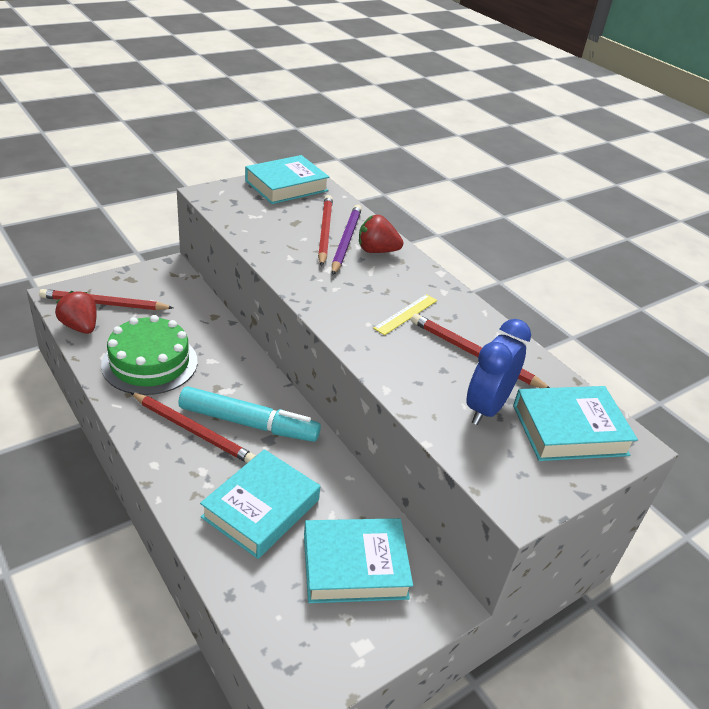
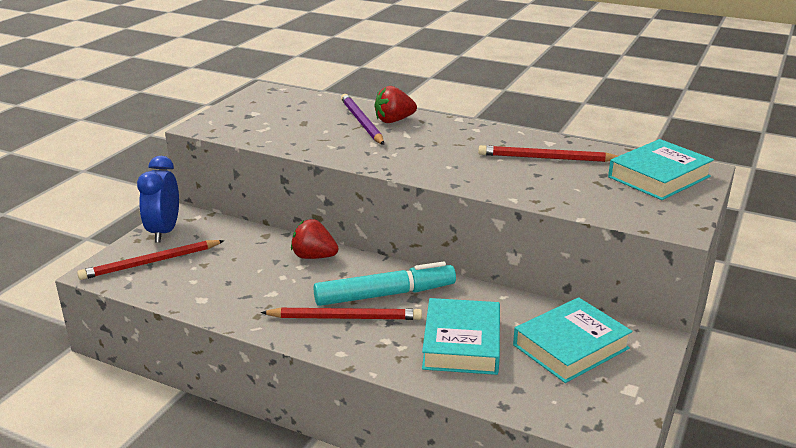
camera: 25 degrees left, 10 degrees down
red strawberry [55,291,97,334] -> red strawberry moved to [291,219,338,259]
green cake [101,315,198,395] -> none
turquoise book [245,155,329,204] -> none
red pencil [318,195,333,267] -> none
yellow ruler [373,294,437,335] -> none
blue clock [466,319,531,425] -> blue clock moved to [137,156,179,243]

